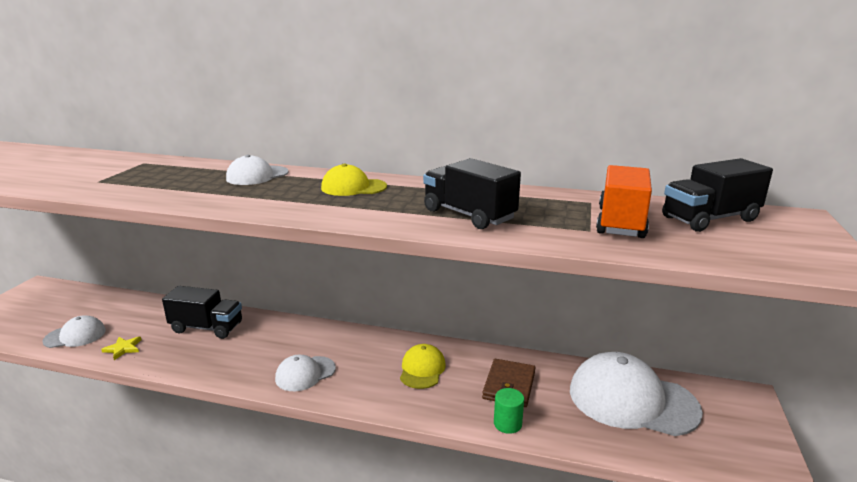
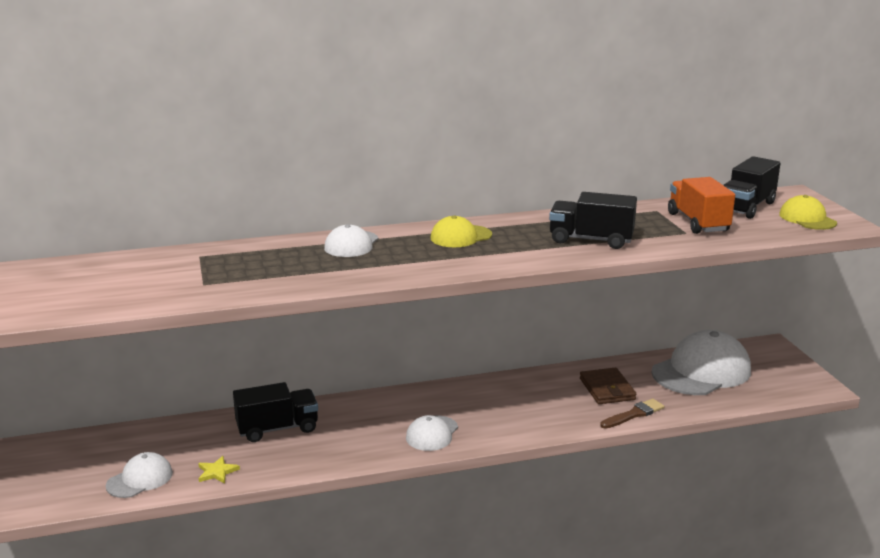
camera: 30 degrees left, 0 degrees up
yellow cap [400,344,446,389] -> yellow cap moved to [779,195,837,230]
green cylinder [494,388,524,434] -> brown brush [600,399,664,429]
white cap [570,352,703,436] -> white cap turned 150 degrees clockwise [652,330,751,395]

